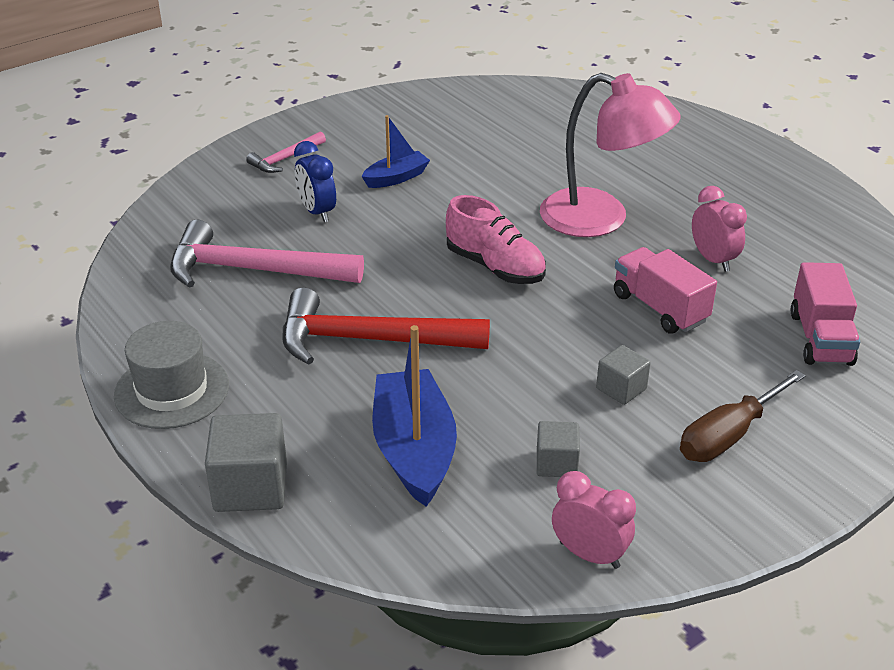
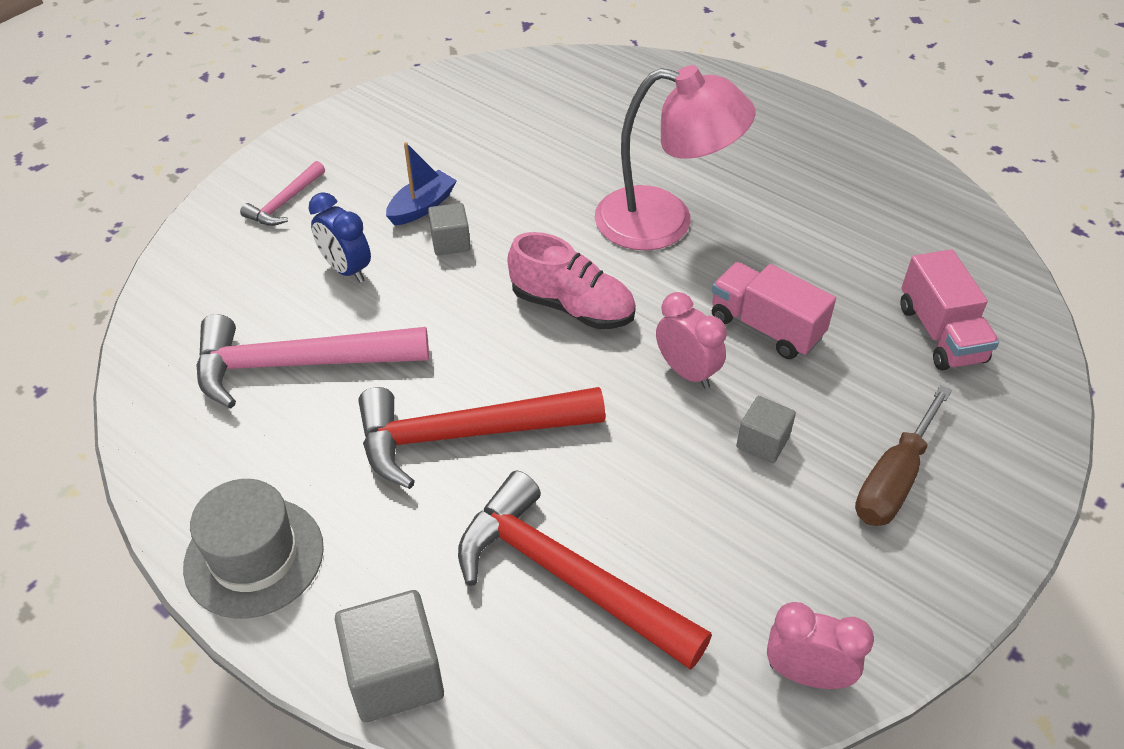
camera: 15 degrees left, 10 degrees up
blue boat [372,325,457,507] -> red hammer [458,471,712,670]
grey cube [537,421,580,477] -> grey cube moved to [428,203,470,255]
pink clock [692,186,747,272] -> pink clock moved to [656,292,727,389]

